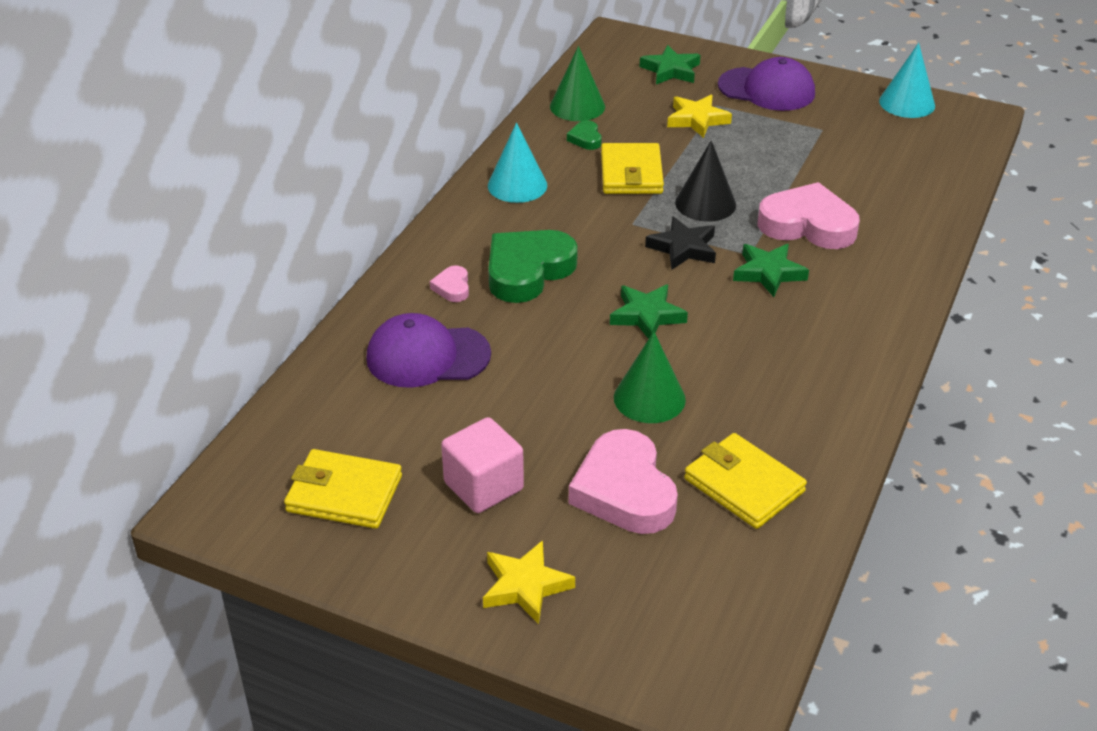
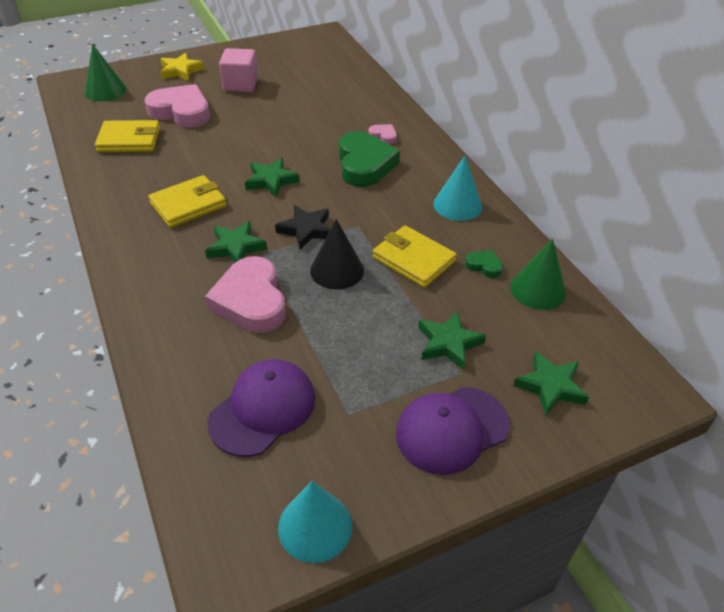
camera: 130 degrees right, 5 degrees up
yellow wallet [284,449,402,529] -> yellow wallet moved to [148,175,227,228]
purple cap [366,313,491,388] -> purple cap moved to [207,359,315,457]
green cone [614,332,686,423] -> green cone moved to [85,44,126,101]
yellow star [667,95,732,138] -> green star [418,311,486,370]
pink heart [758,182,860,249] -> pink heart turned 105 degrees clockwise [205,256,286,333]

